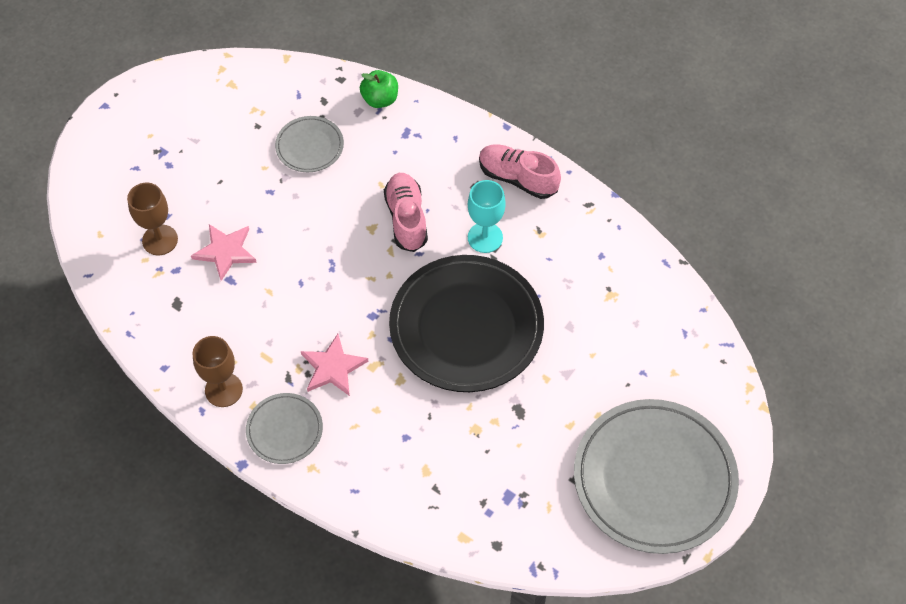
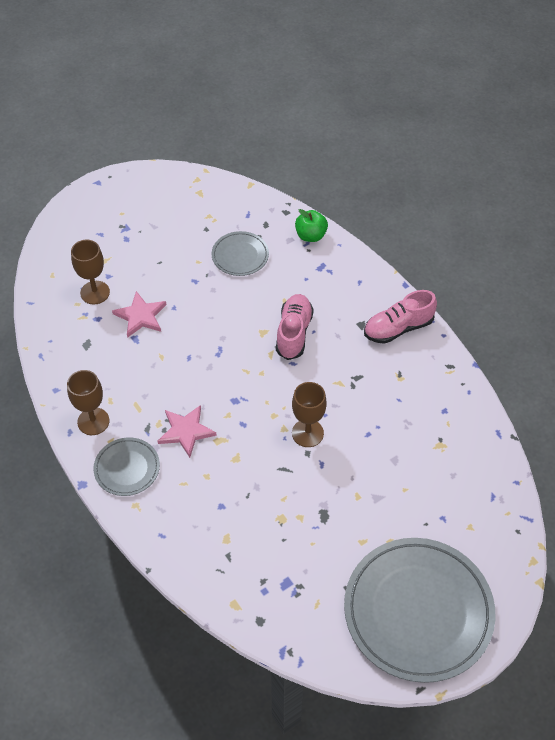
camera: 20 degrees right, 5 degrees down
black plate [389,255,544,392] -> brown goblet [292,382,327,447]
turquoise goblet [468,180,506,253] -> none
pink shoe [479,144,561,199] -> pink shoe turned 75 degrees counterclockwise [364,290,437,344]

